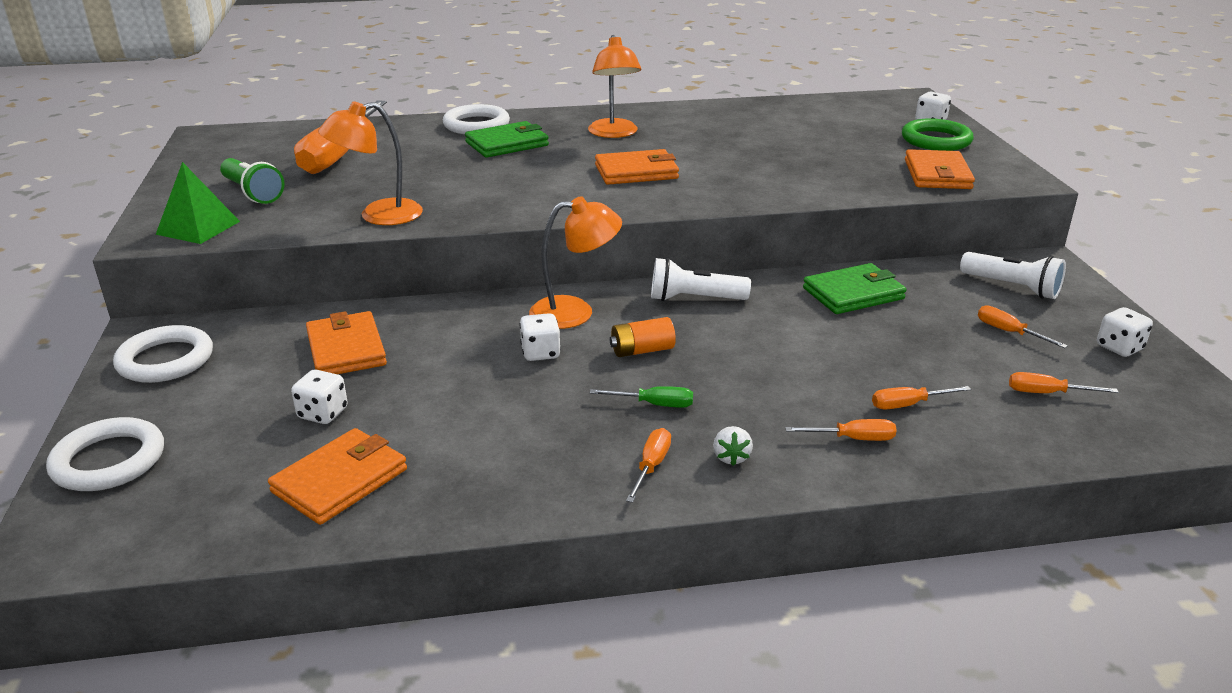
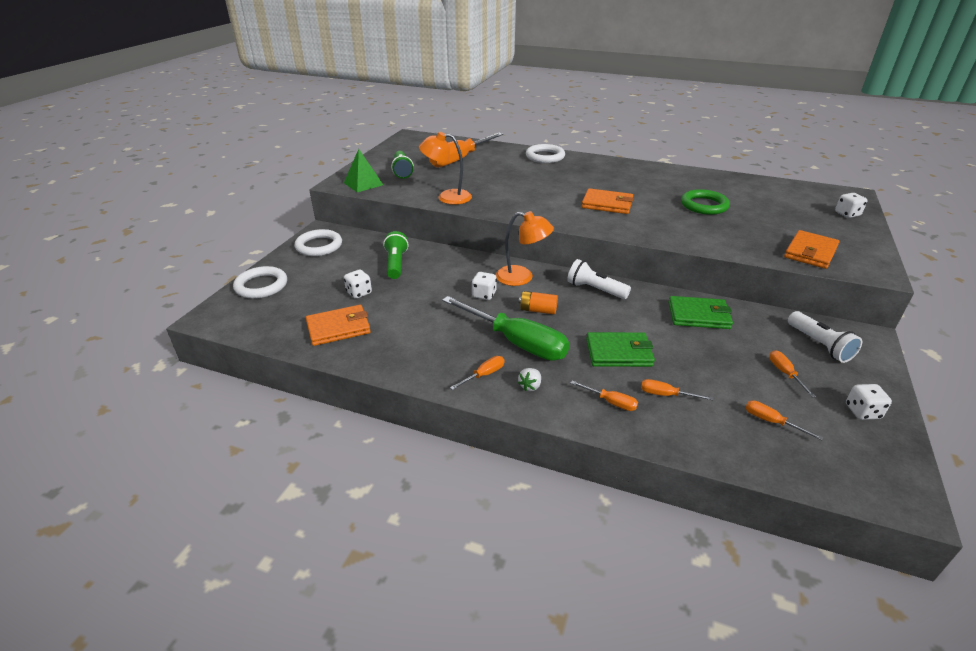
camera: 30 degrees right, 5 degrees up
orange wallet [306,311,387,374] -> green flashlight [383,231,409,279]
green wallet [465,121,549,158] -> green wallet moved to [586,332,655,367]
orange lamp [588,35,641,138] -> none
green screwdriver [590,386,693,408] -> green screwdriver [442,296,569,361], size x2.40
green ring [902,118,974,151] -> green ring moved to [681,189,730,215]

